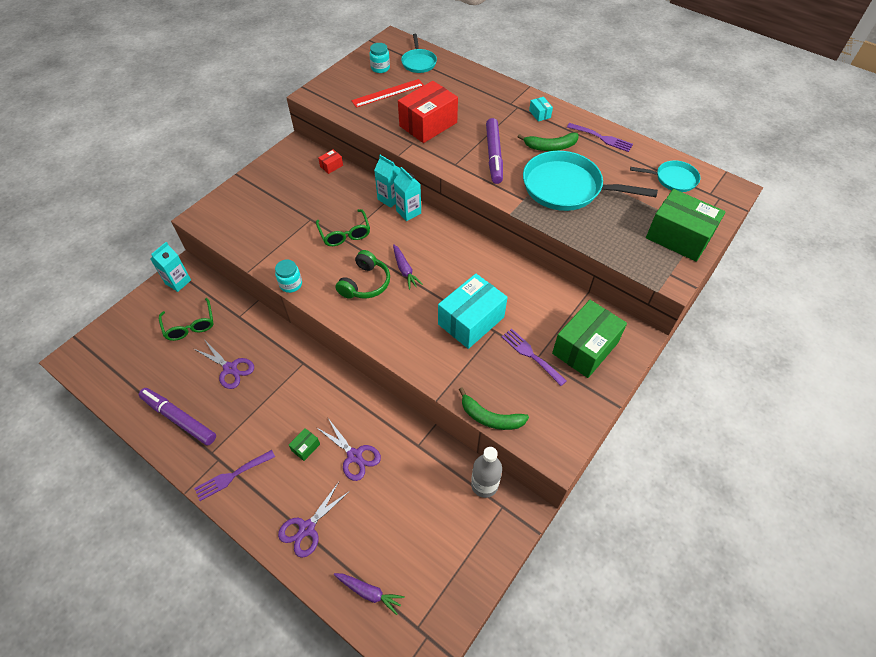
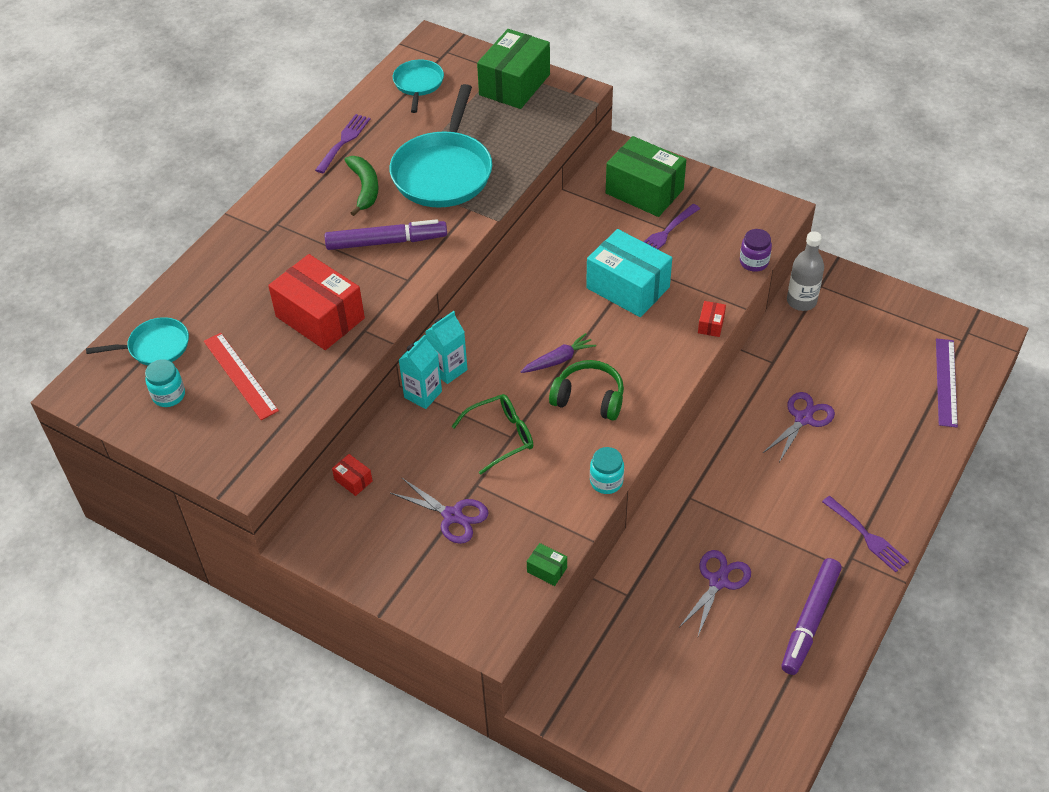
camera: 95 degrees left, 5 degrees down
turquoise carton [150,242,191,292] -> none
green glasses [159,298,214,341] -> none
purple scissors [278,482,351,558] -> purple scissors moved to [390,477,489,544]
green box [289,428,320,461] -> green box moved to [527,543,567,586]
purple carrot [333,573,405,615] -> purple ruler [936,339,958,428]
green banana [459,387,529,430] -> purple jar [740,229,772,272]
turquoise box [529,97,553,121] -> none
none -> red box [698,301,726,337]

